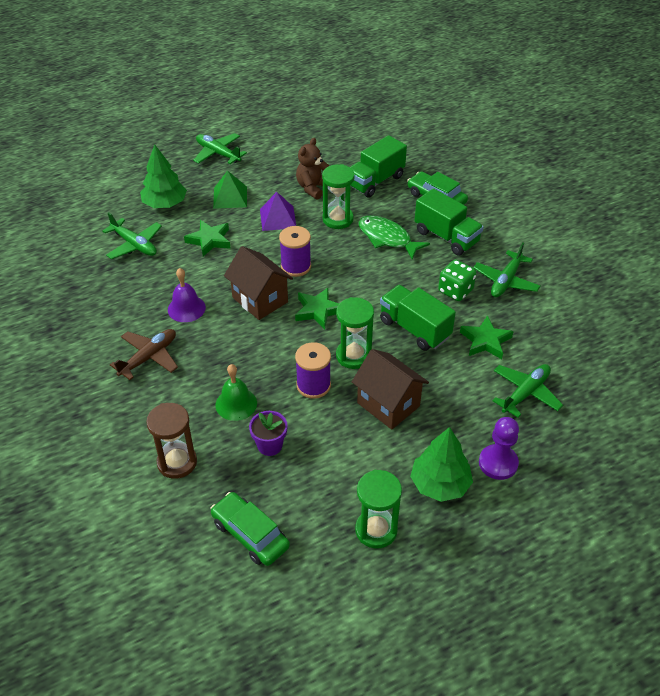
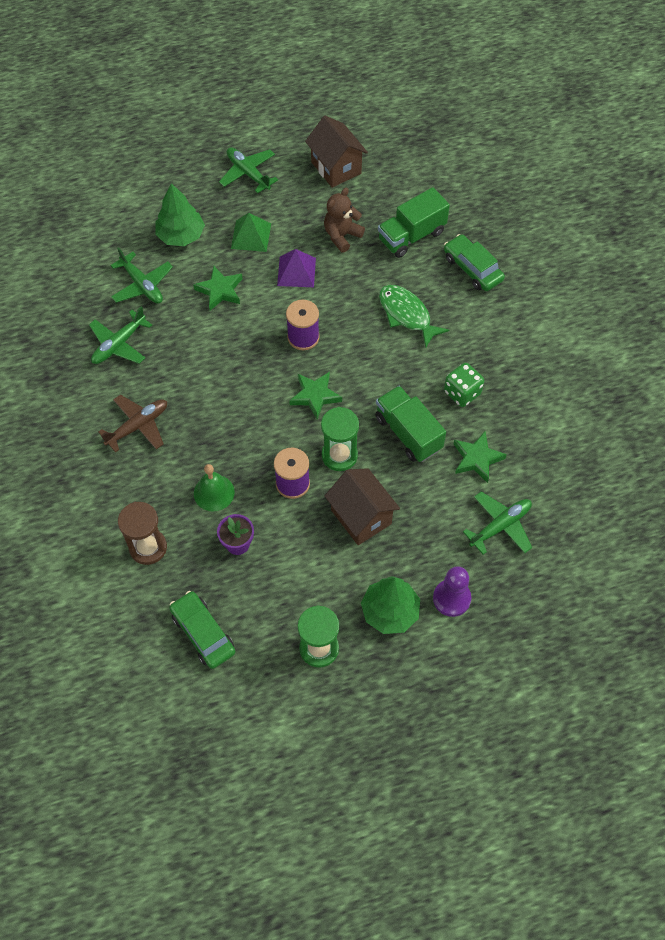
camera: 10 degrees right, 15 degrees up
purple bell [168,268,206,322] -> none
brown house [224,246,293,320] -> brown house moved to [305,116,368,188]
green hourglass [322,164,355,229] -> none
green truck [414,188,484,255] -> none
green plane [473,242,541,297] -> green plane moved to [89,306,152,364]

